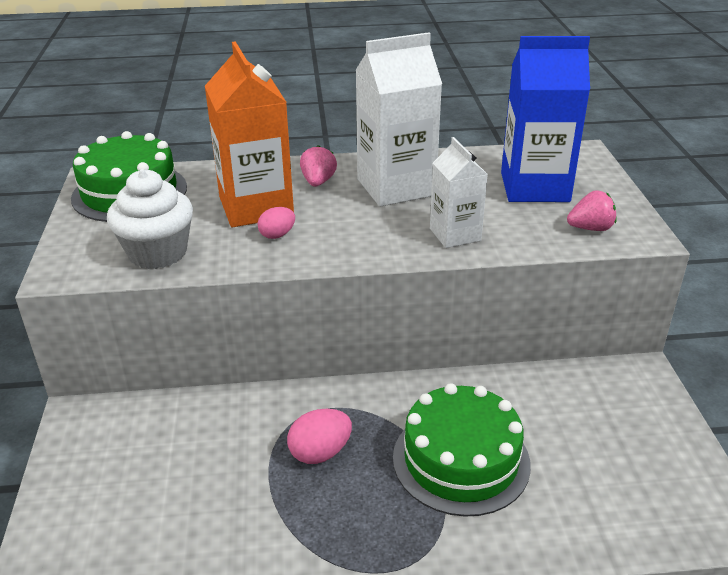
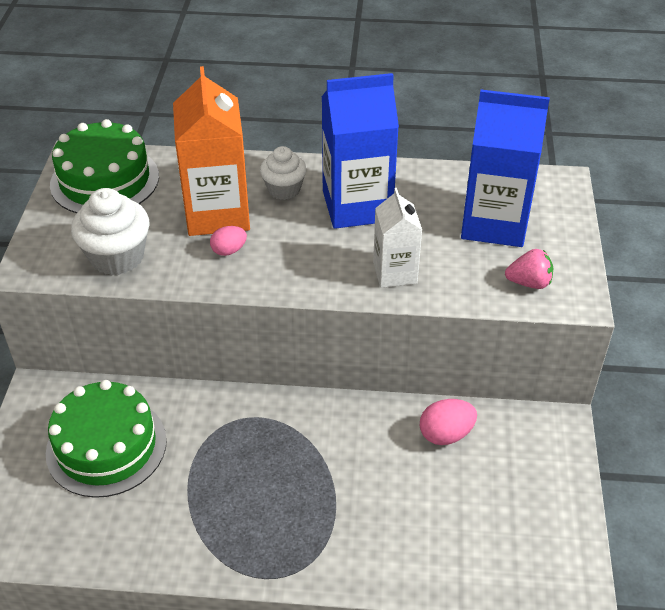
camera: 10 degrees right, 10 degrees up
pink egg [287,409,352,464] -> pink egg moved to [420,399,477,445]
pink strawberry [300,145,337,187] -> white cupcake [260,146,307,200]
white carton [355,32,442,207] -> blue carton [322,73,399,229]
green cake [393,383,531,517] -> green cake moved to [46,380,167,498]

